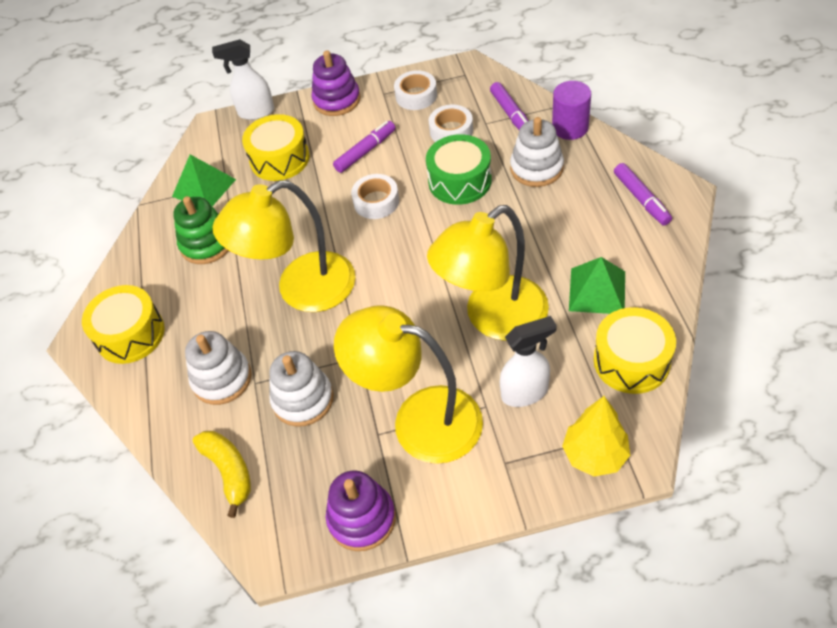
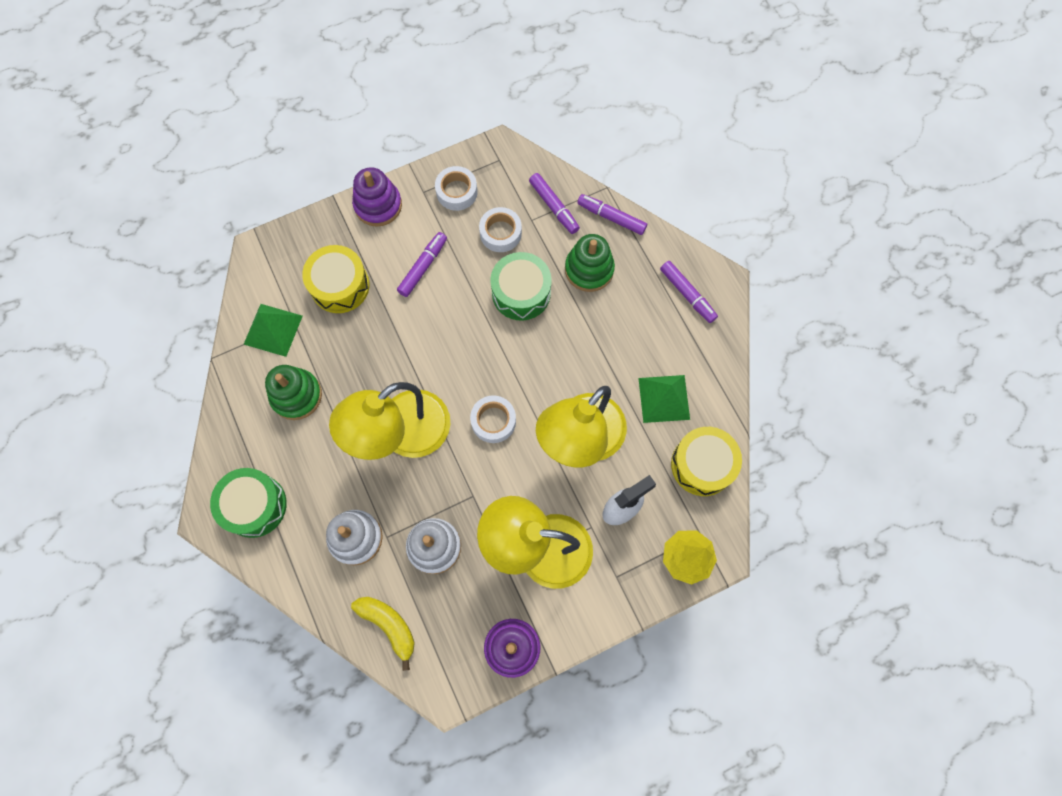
camera: 20 degrees left, 20 degrees up
yellow drum [82,285,165,364] -> green drum [210,468,287,538]
white spray bottle [212,39,275,120] -> none
white tape [351,174,399,219] -> white tape moved to [470,395,516,443]
white stacking toy [510,117,564,187] -> green stacking toy [565,234,615,292]
purple cylinder [552,81,591,140] -> purple marker [577,194,647,235]

